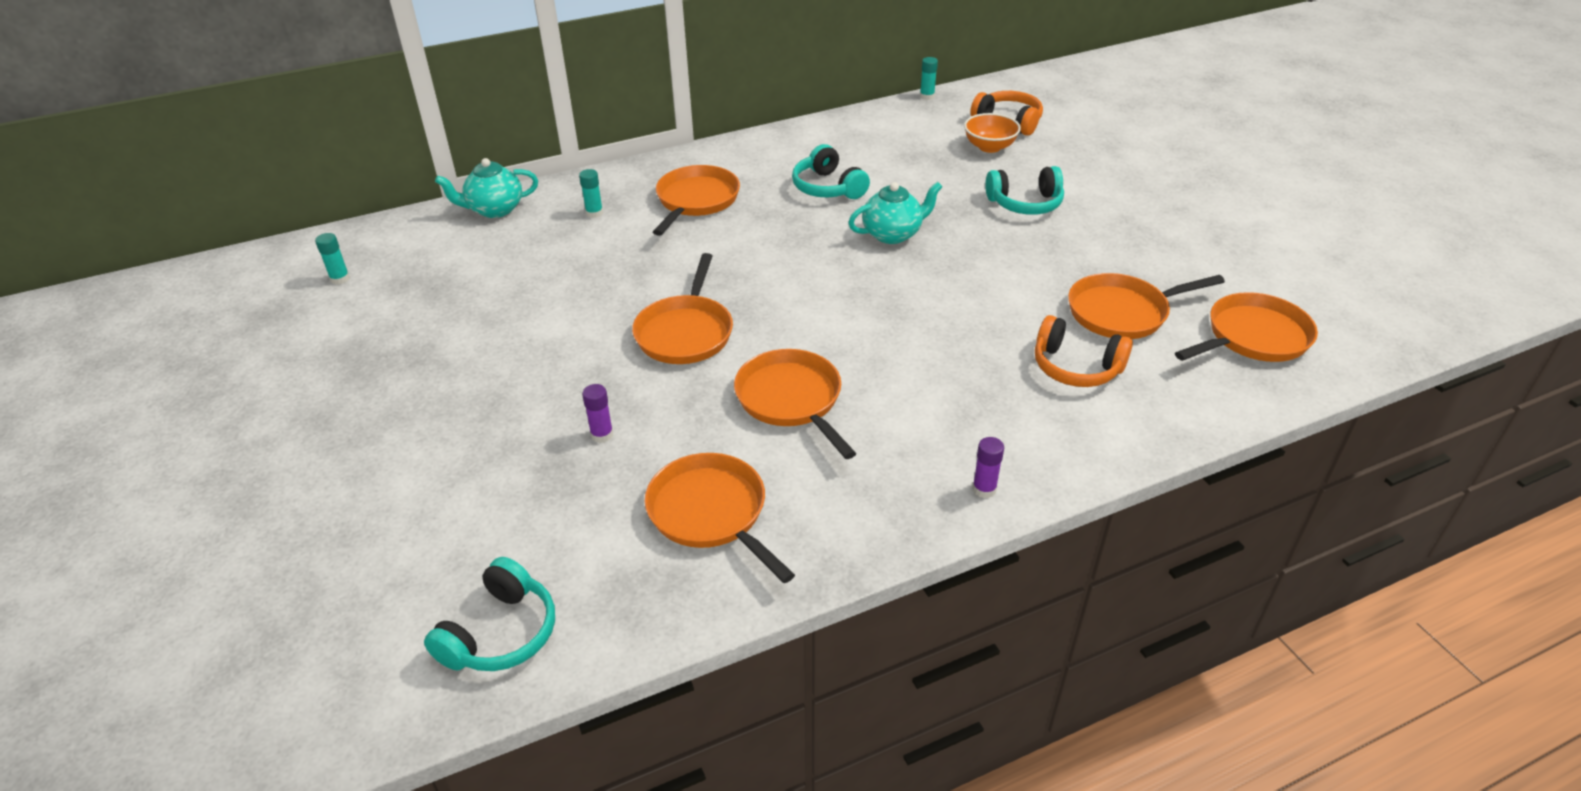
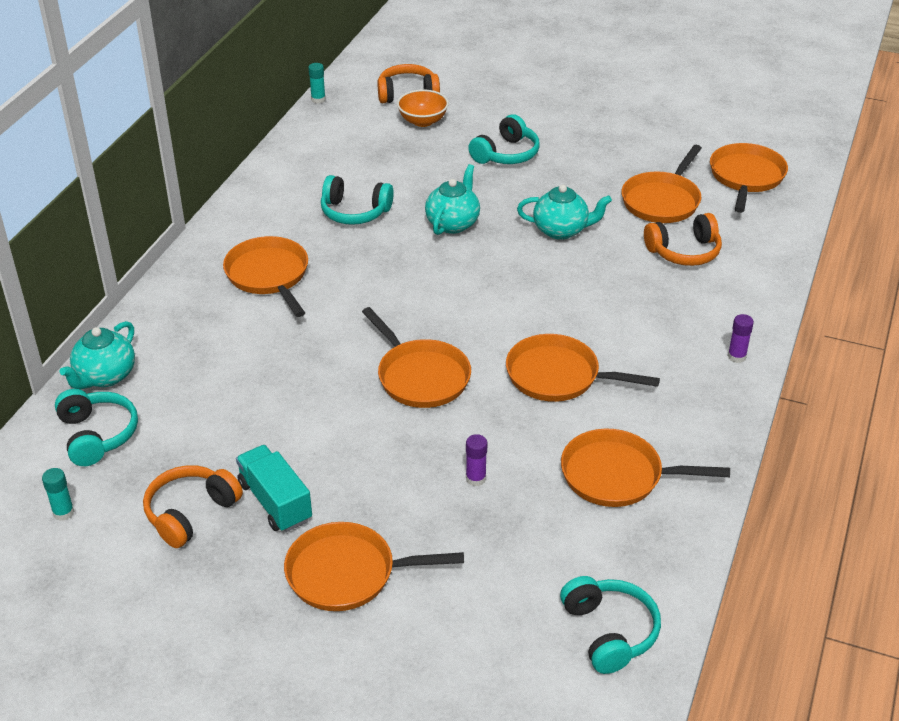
camera: 45 degrees left, 0 degrees up
turquoise glue stick [579,169,603,218] -> none
none -> turquoise headphones [55,389,138,466]
none -> orange headphones [143,465,243,548]
none -> turquoise truck [236,445,312,532]
none -> orange pan [284,522,464,611]
none -> turquoise teapot [517,184,612,240]

